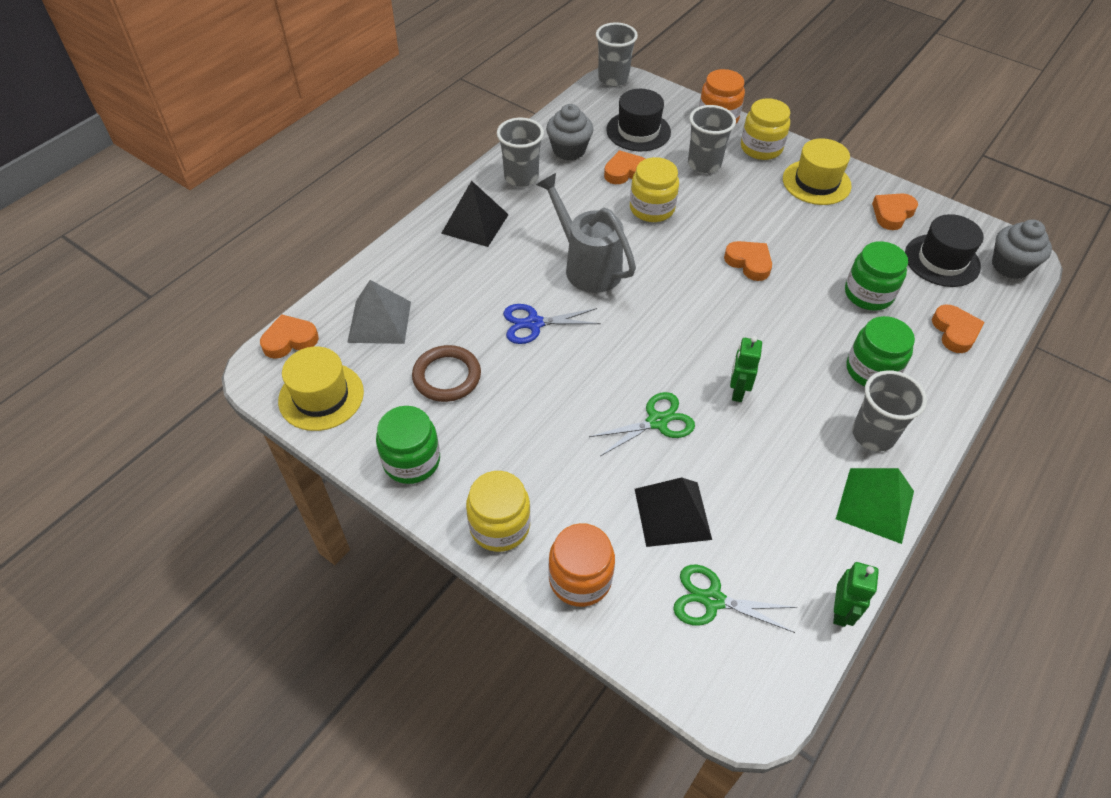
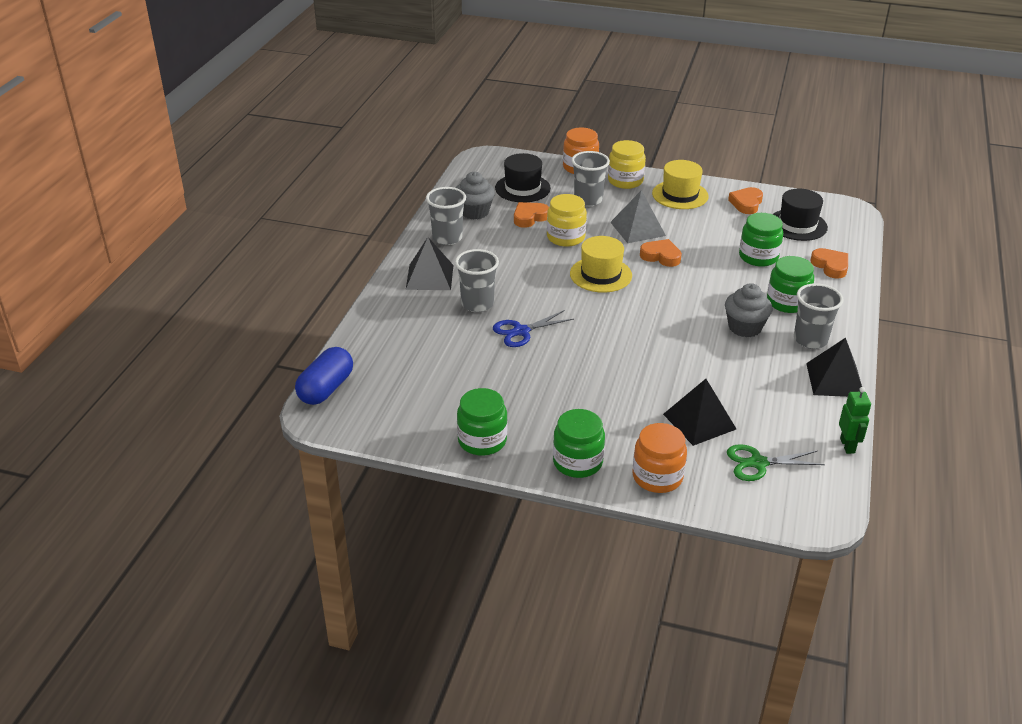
camera: 20 degrees left, 15 degrees down
orange heart [260,314,319,359] -> blue capsule [295,347,353,405]
yellow hat [278,347,364,431] -> yellow hat moved to [570,236,632,293]
grey pyramid [347,280,411,344] -> grey pyramid moved to [610,190,666,243]
brown ring [412,345,481,402] -> none
yellow jar [466,471,530,552] -> green jar [553,409,605,478]
grey watering can [536,173,636,293] -> none
green scissors [589,392,695,456] -> none
grey cup [596,23,638,87] -> grey cup moved to [455,249,499,312]
green robot [730,336,762,402] -> none
green pyramid [836,468,914,544] -> black pyramid [806,338,862,397]
grey cupcake [992,219,1052,279] -> grey cupcake moved to [725,283,773,337]

